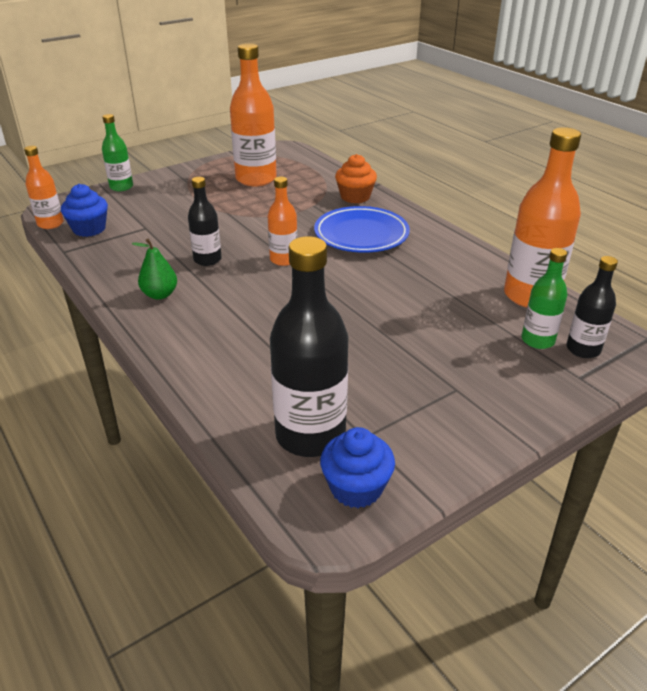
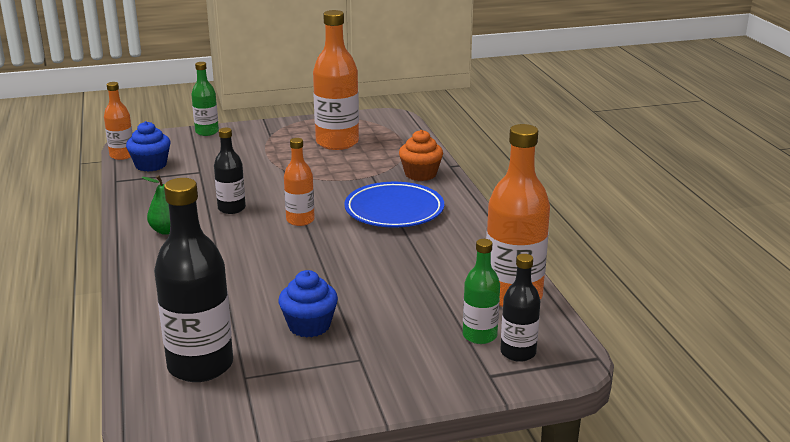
camera: 20 degrees right, 10 degrees down
blue cupcake [320,427,395,508] -> blue cupcake moved to [279,270,338,338]

